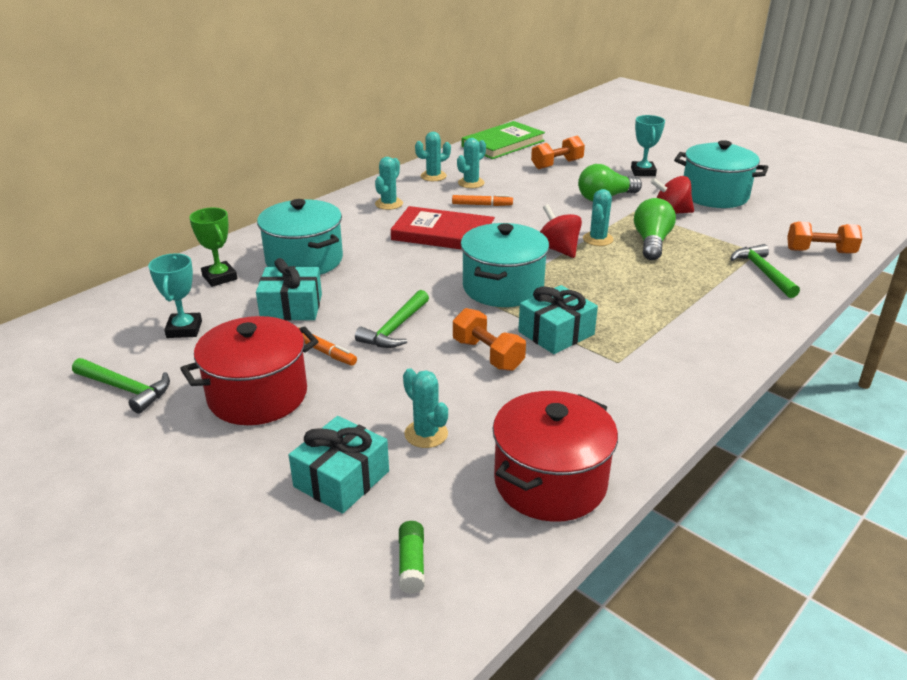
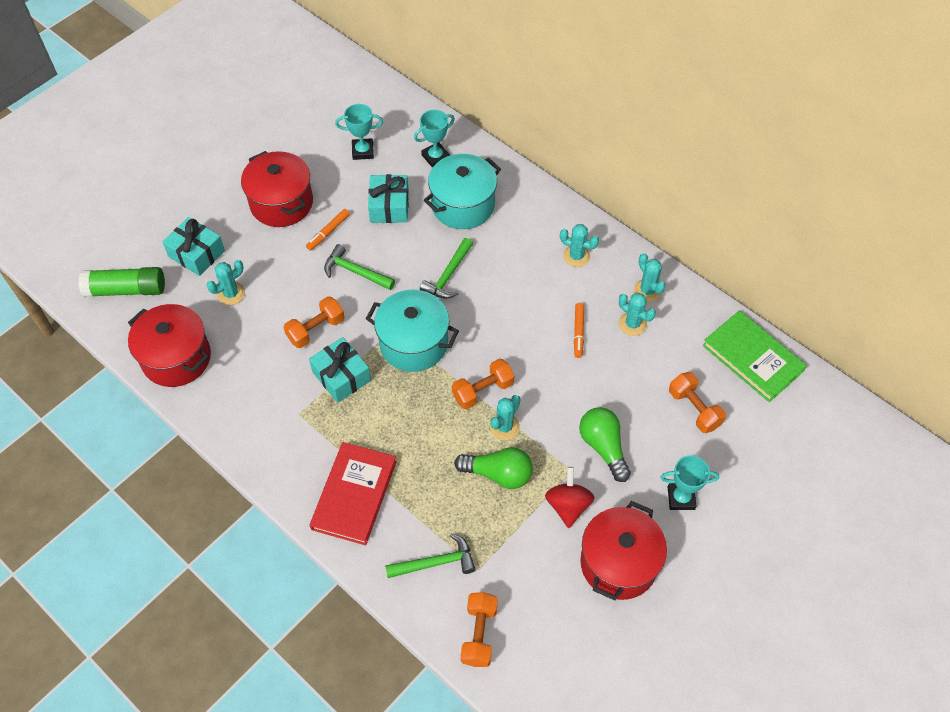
camera: 90 degrees right, 25 degrees up
green hammer [72,358,170,414] -> green hammer moved to [420,238,473,299]
green trophy [189,208,237,287] -> turquoise trophy [414,110,455,168]
red book [391,206,495,250] -> red book moved to [309,442,397,545]
green glue stick [399,521,425,594] -> green glue stick [78,267,165,297], size x2.01
red spinning top [540,204,582,258] -> orange dumbbell [452,358,515,409]
turquoise cactus [583,189,614,246] -> turquoise cactus turned 75 degrees counterclockwise [490,395,520,440]
turquoise pot [674,140,769,208] -> red pot [580,501,667,600]

